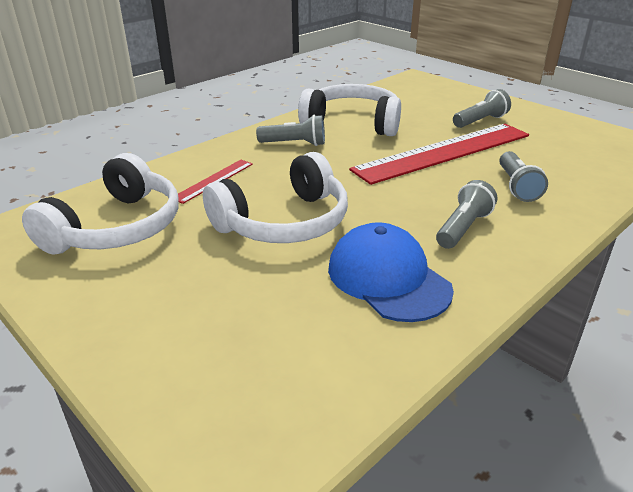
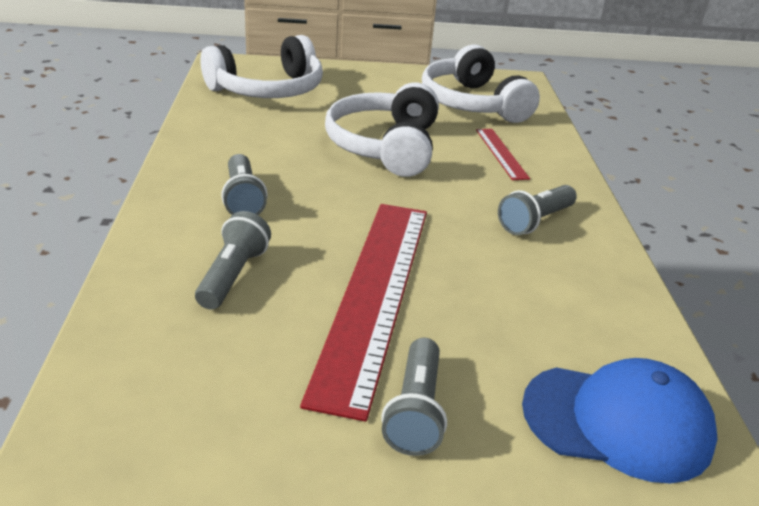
camera: 130 degrees right, 0 degrees up
white headphones [298,84,401,136] -> white headphones moved to [200,35,323,98]
blue cap [328,222,454,322] -> blue cap moved to [522,358,718,484]
grey flashlight [499,151,548,202] -> grey flashlight turned 60 degrees clockwise [195,211,271,309]

